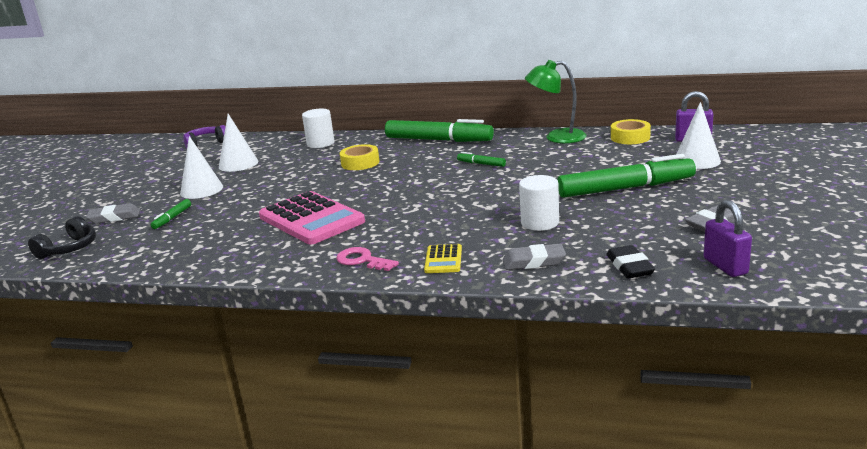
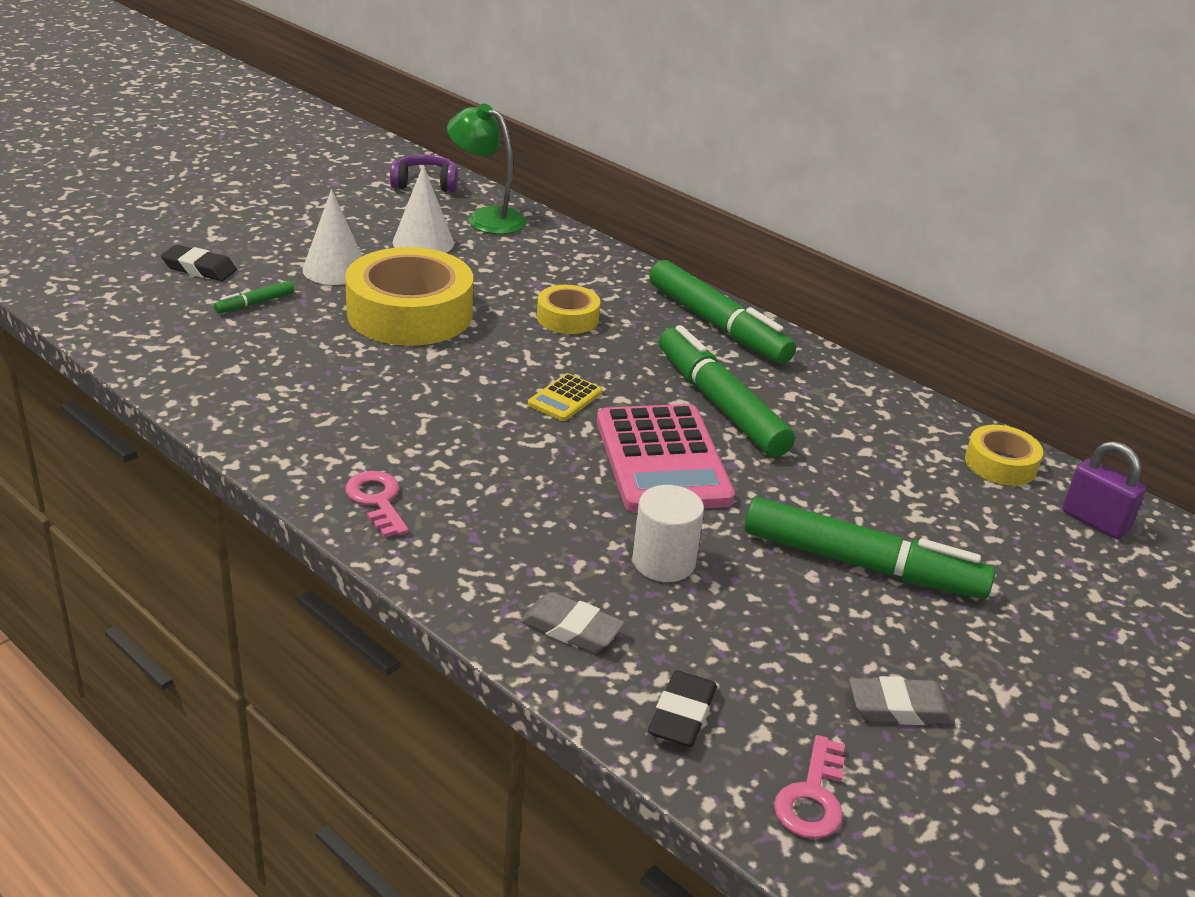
camera: 25 degrees right, 10 degrees up
black headphones [28,216,96,259] -> none
grey eraser [86,203,141,224] -> black eraser [161,245,237,281]
pink calculator [259,191,365,244] -> pink calculator moved to [597,404,735,512]
white cylinder [302,109,334,148] -> none
yellow calculator [424,244,462,273] -> yellow calculator moved to [528,373,602,421]
green marker [457,152,506,167] -> green marker [659,325,795,457], size x2.35
green lamp [525,60,586,143] -> green lamp moved to [447,104,527,234]
white cone [676,102,721,169] -> none
purple padlock [704,200,752,277] -> pink key [774,735,845,839]
none -> yellow tape [345,247,473,346]

